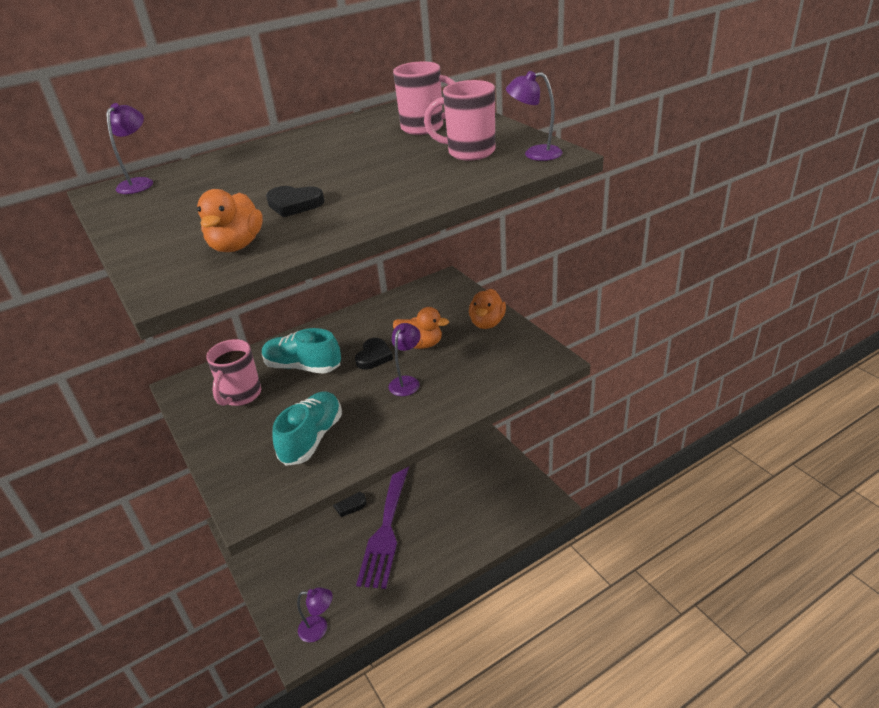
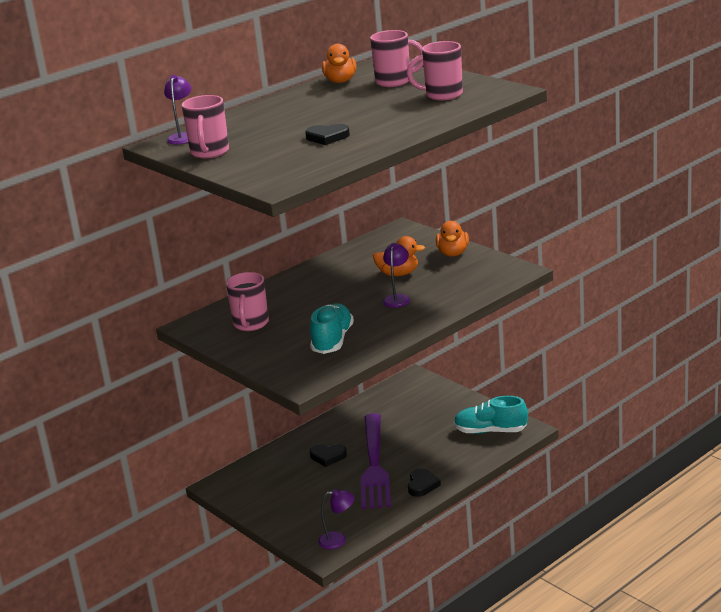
camera: 10 degrees left, 10 degrees down
orange duck [197,189,263,252] -> orange duck moved to [322,44,356,83]
turquoise shoe [262,328,341,374] -> turquoise shoe moved to [454,396,528,434]
black heart [355,338,393,370] -> black heart moved to [408,468,441,497]
purple lamp [506,71,563,161] -> none
none -> pink mug [182,95,229,158]

